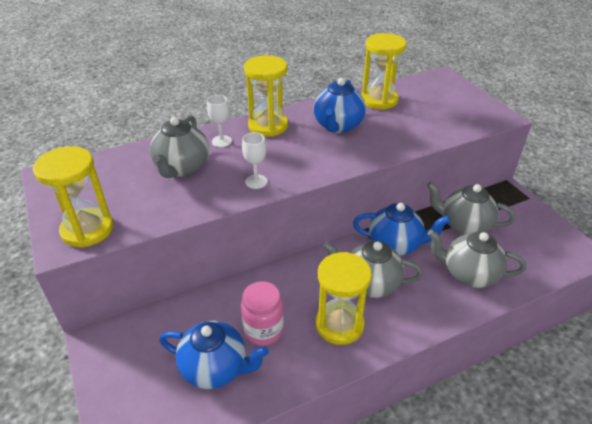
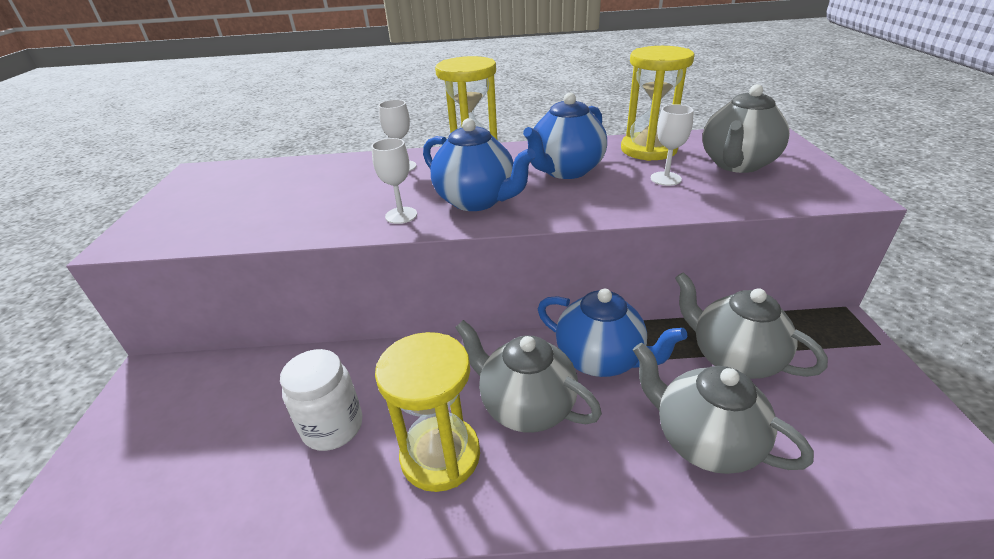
camera: 25 degrees right, 5 degrees down
yellow hourglass [33,146,113,248] -> none
grey teapot [150,115,209,178] -> grey teapot moved to [702,84,790,173]
blue teapot [159,321,269,389] -> blue teapot moved to [423,118,536,211]
pink jar [241,281,284,346] -> white jar [280,349,362,451]
none -> white goblet [651,104,694,186]

